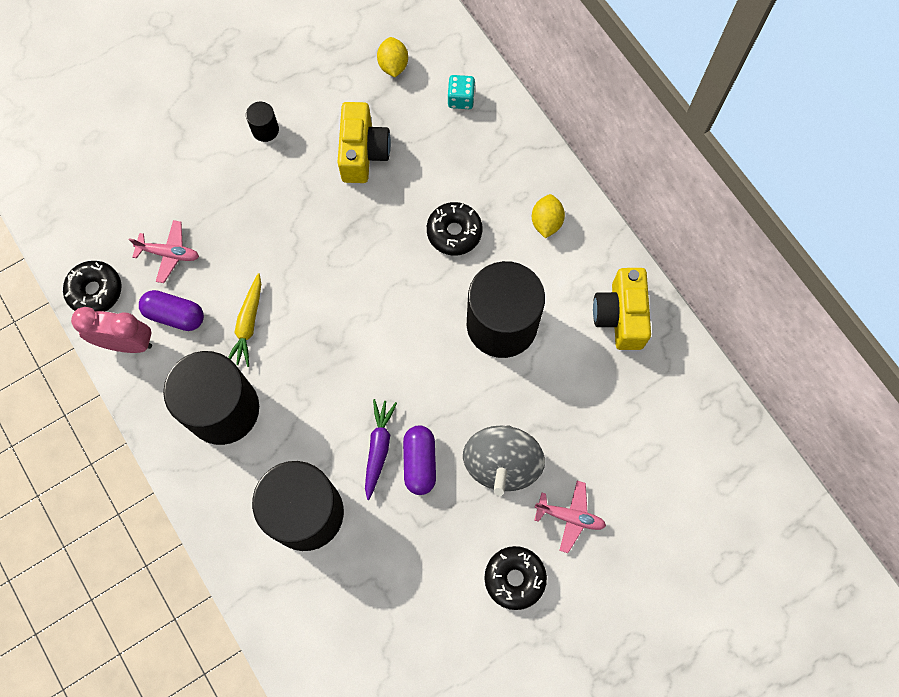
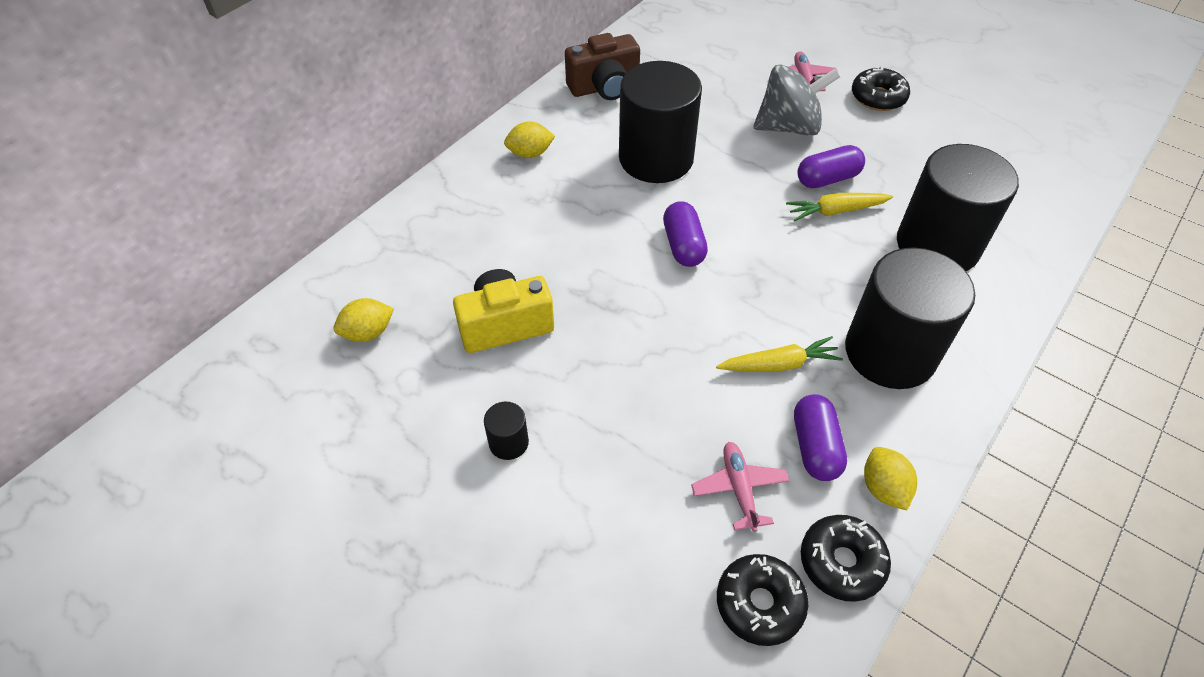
camera: 110 degrees left, 20 degrees down
pink clock [71,307,152,353] -> yellow lemon [864,447,917,510]
purple carrot [365,399,397,500] -> yellow carrot [786,193,893,221]
black donut [427,202,483,256] -> black donut moved to [717,554,808,646]
turquoise dice [447,75,475,109] -> none
yellow camera [593,268,651,350] -> brown camera [565,33,640,100]
none -> purple capsule [663,201,708,267]

